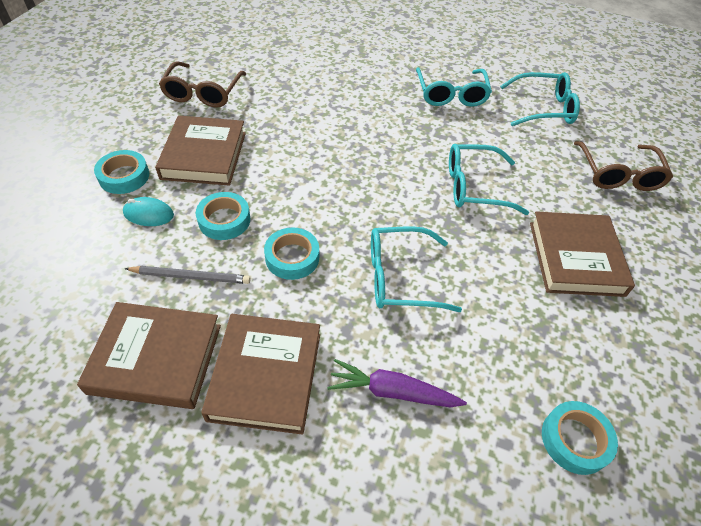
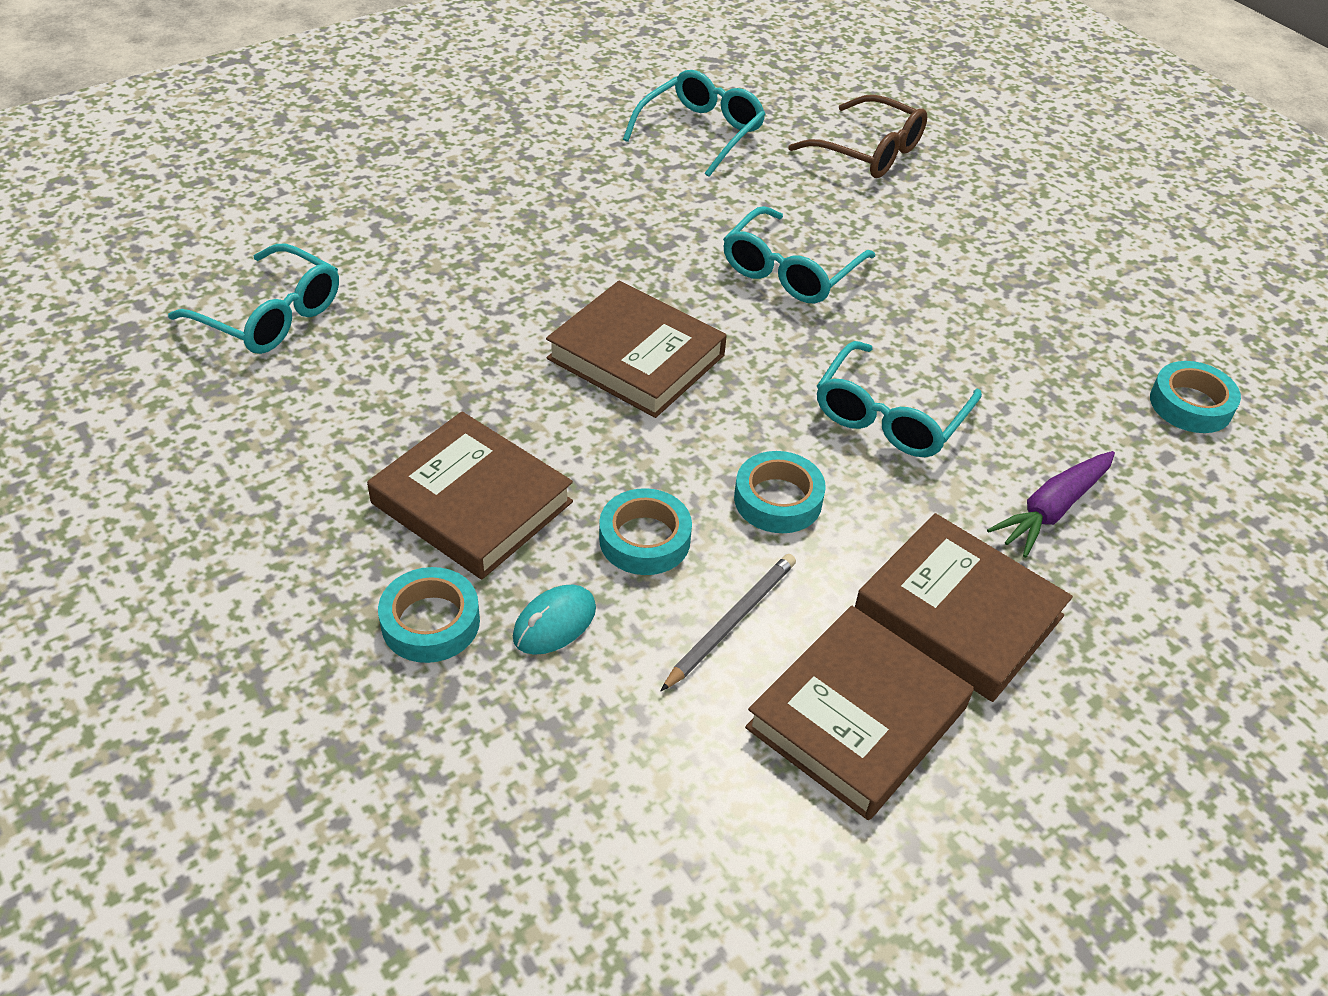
camera: 55 degrees left, 5 degrees down
brown glasses [159,61,246,107] -> none
turquoise glasses [416,67,492,107] -> turquoise glasses moved to [168,244,339,354]
brown book [530,211,635,297] -> brown book moved to [546,281,727,418]

